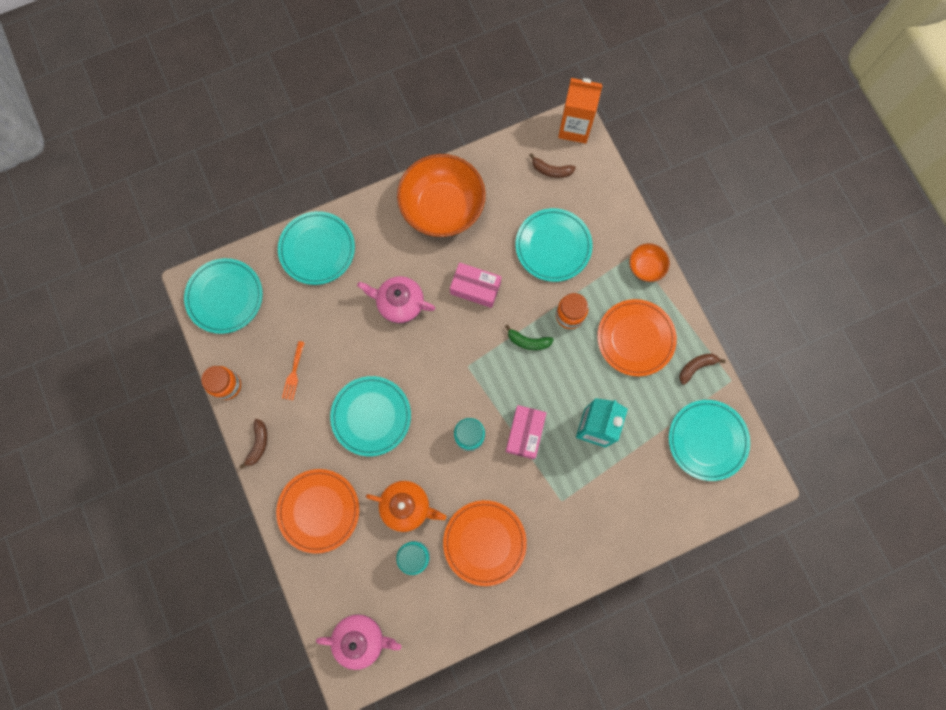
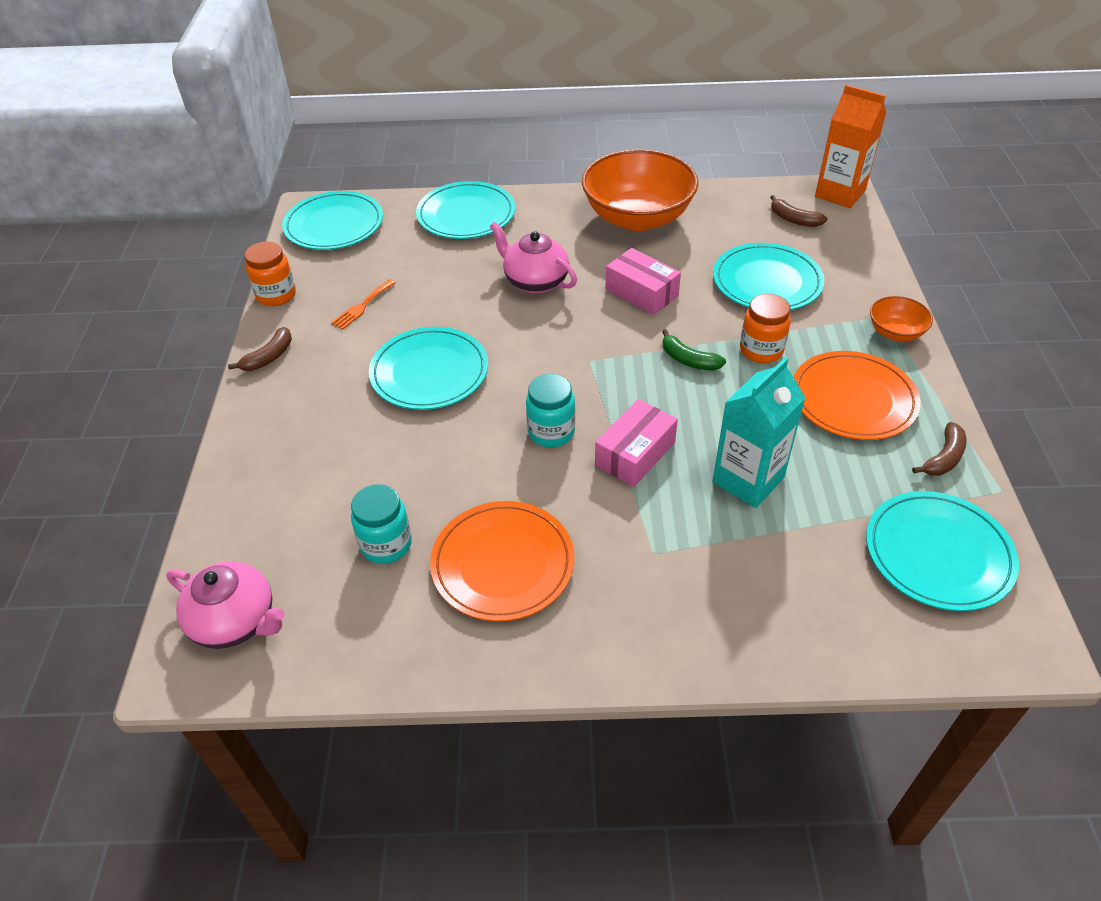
camera: 25 degrees right, 30 degrees down
orange plate [276,469,359,554] -> none
orange teapot [366,481,446,532] -> none
brown banana [679,353,726,385] -> brown banana turned 135 degrees clockwise [912,422,967,476]

